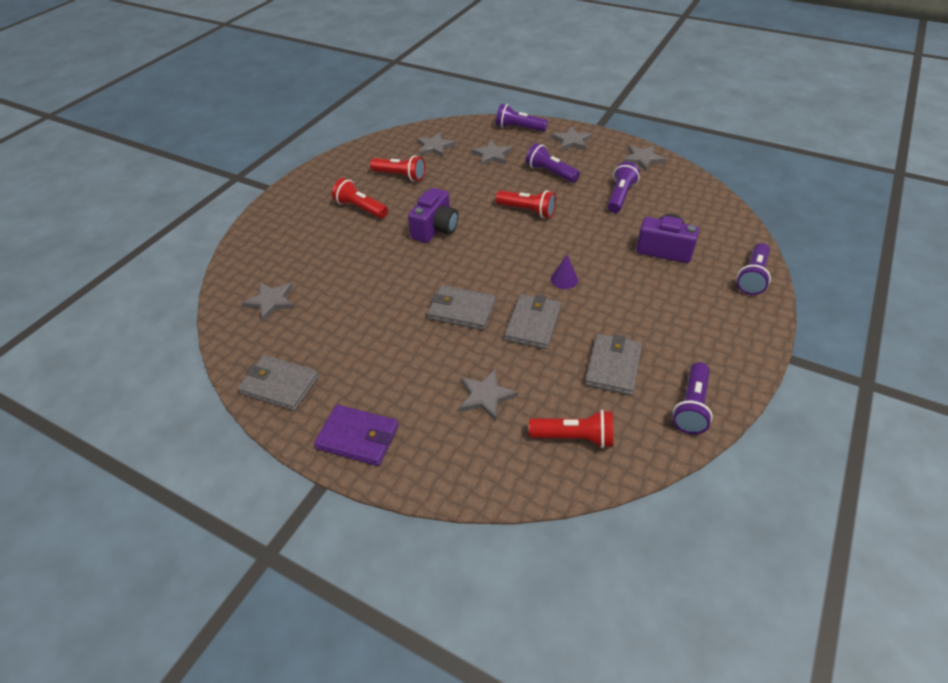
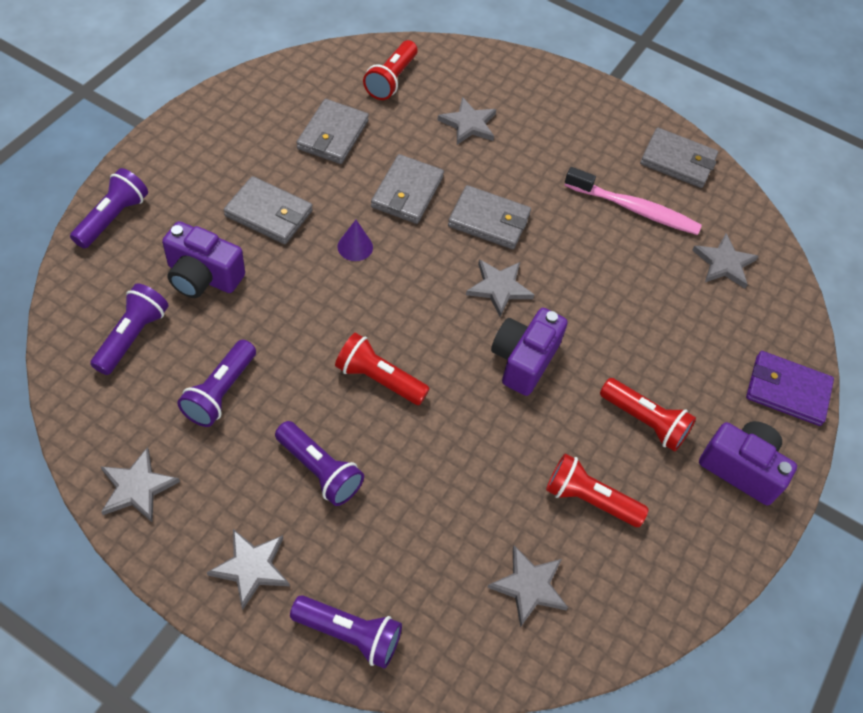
camera: 175 degrees right, 10 degrees up
purple wallet [314,405,399,466] -> purple wallet moved to [746,351,834,426]
grey star [471,140,512,166] -> grey star moved to [466,259,534,317]
red flashlight [529,410,613,448] -> red flashlight turned 75 degrees counterclockwise [363,40,418,100]
purple flashlight [673,362,713,434] -> purple flashlight moved to [90,283,169,375]
none -> grey wallet [224,176,313,244]
none -> pink toothbrush [564,167,702,235]
none -> purple camera [699,421,797,505]

